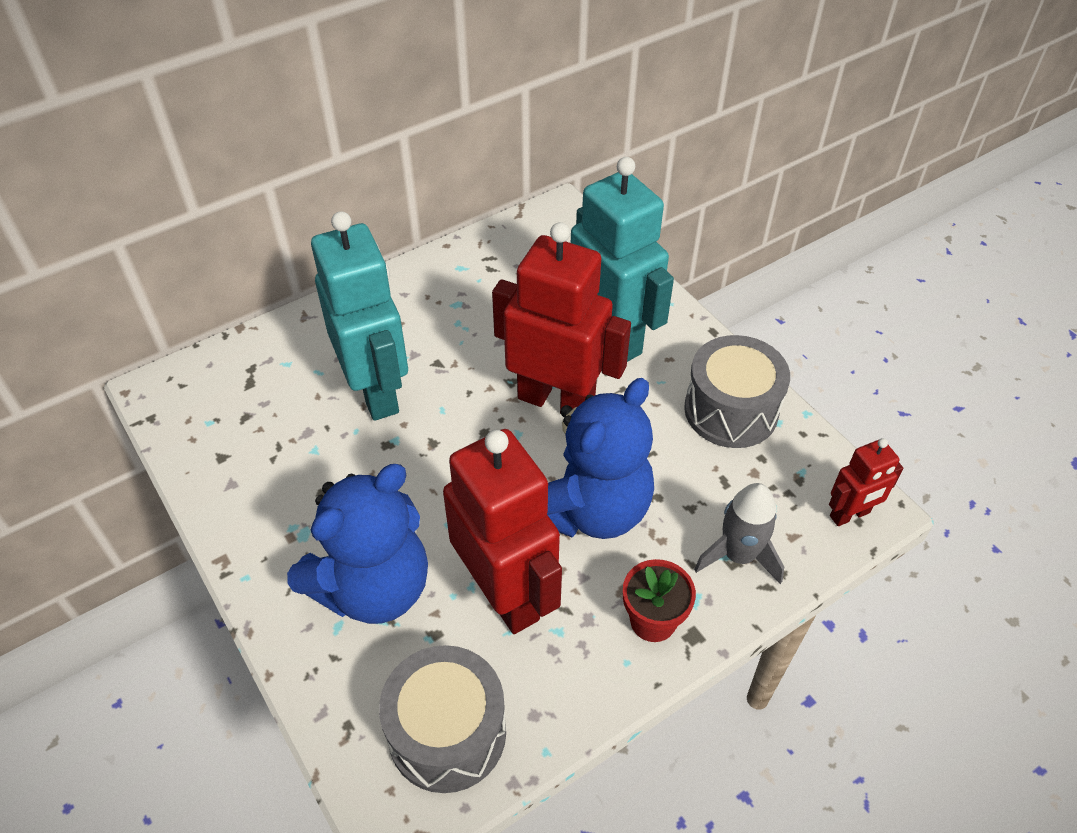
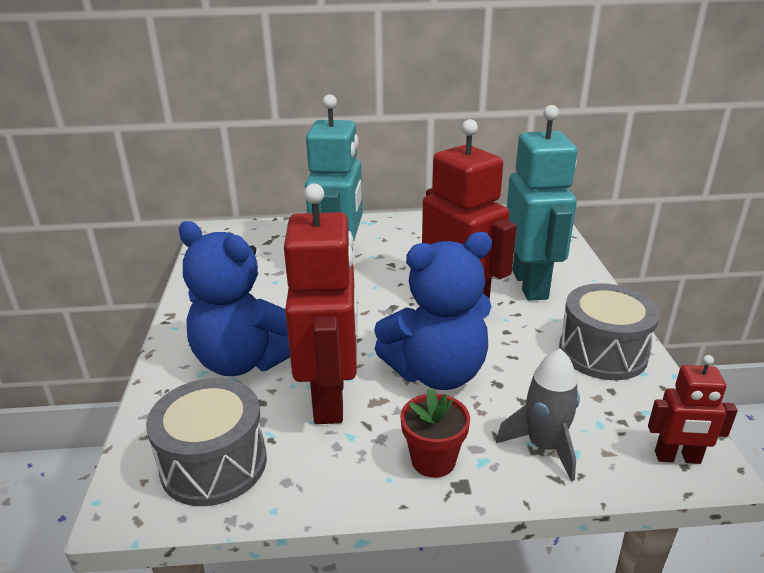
camera: 30 degrees right, 20 degrees down
blue teddy bear [287,464,428,624] -> blue teddy bear turned 45 degrees clockwise [179,221,290,376]

